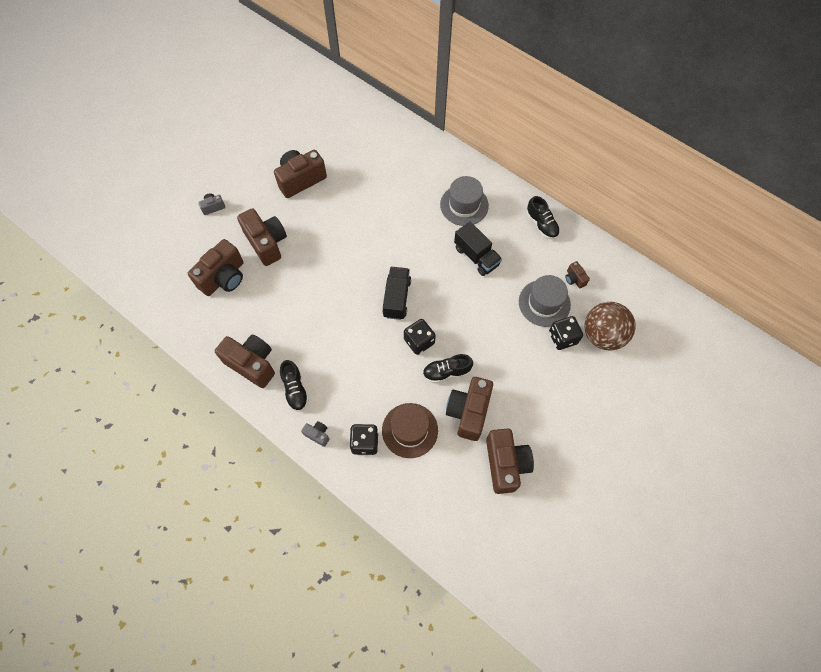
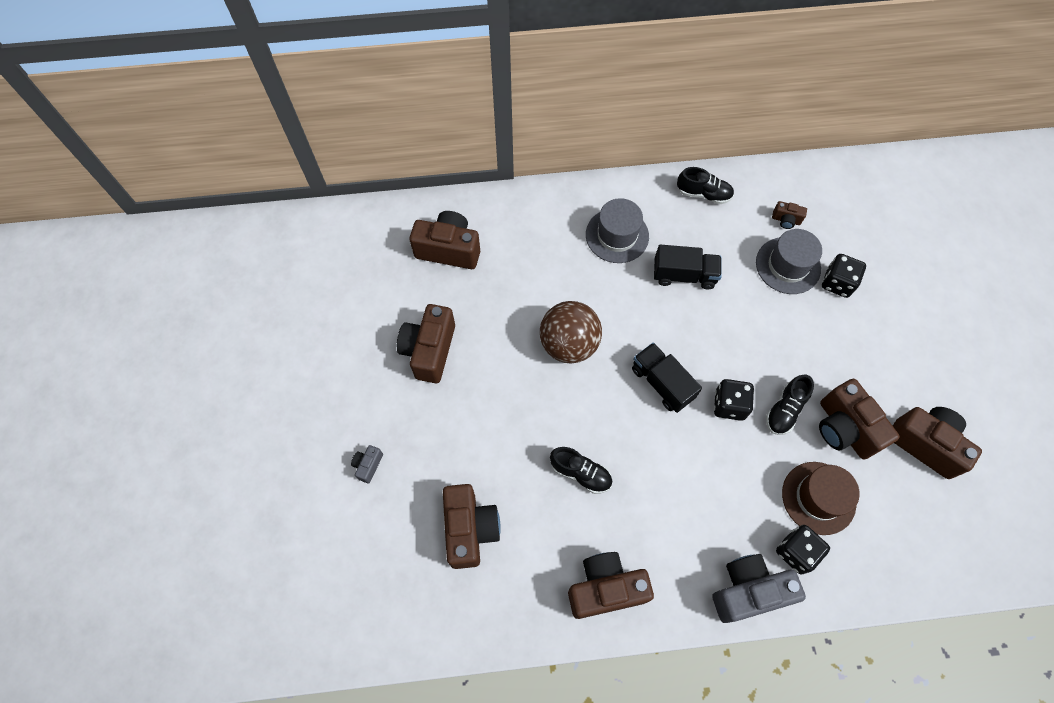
camera: 45 degrees left, 0 degrees up
brown camera [237,208,287,266] -> brown camera moved to [409,211,480,269]
black shoe [280,360,309,412] -> black shoe moved to [550,447,612,494]
grey camera [301,421,329,447] -> grey camera [712,554,806,623], size x2.15
brown ball [584,302,636,351] -> brown ball moved to [540,301,602,364]

